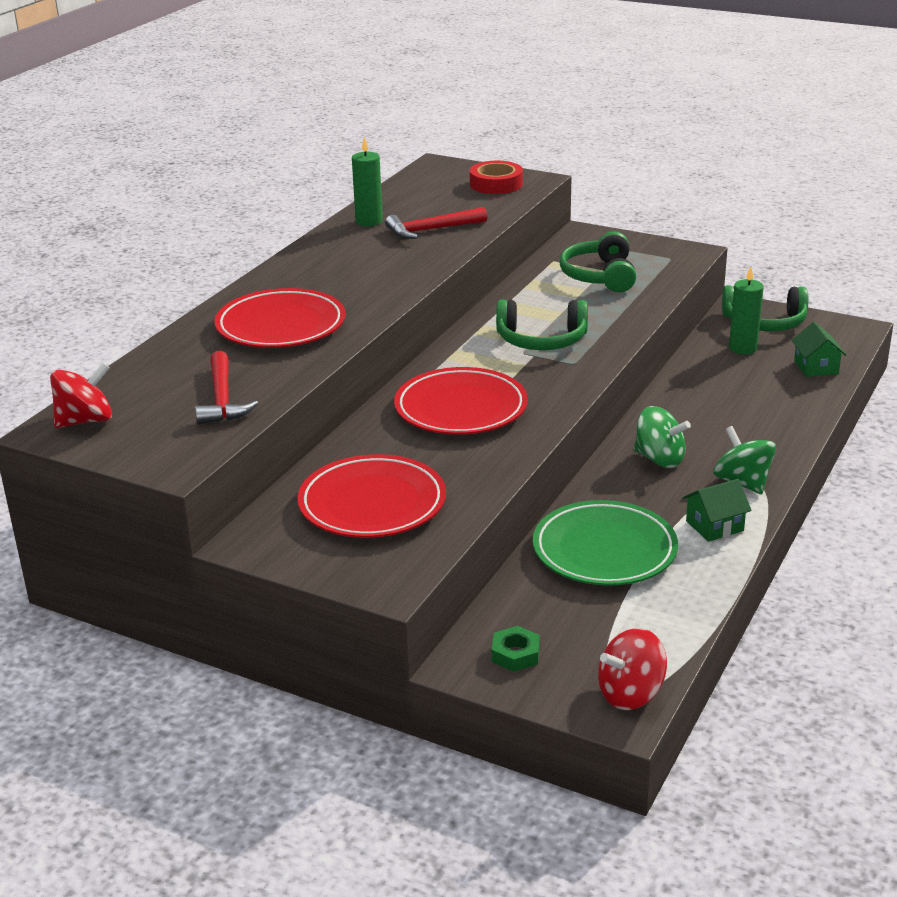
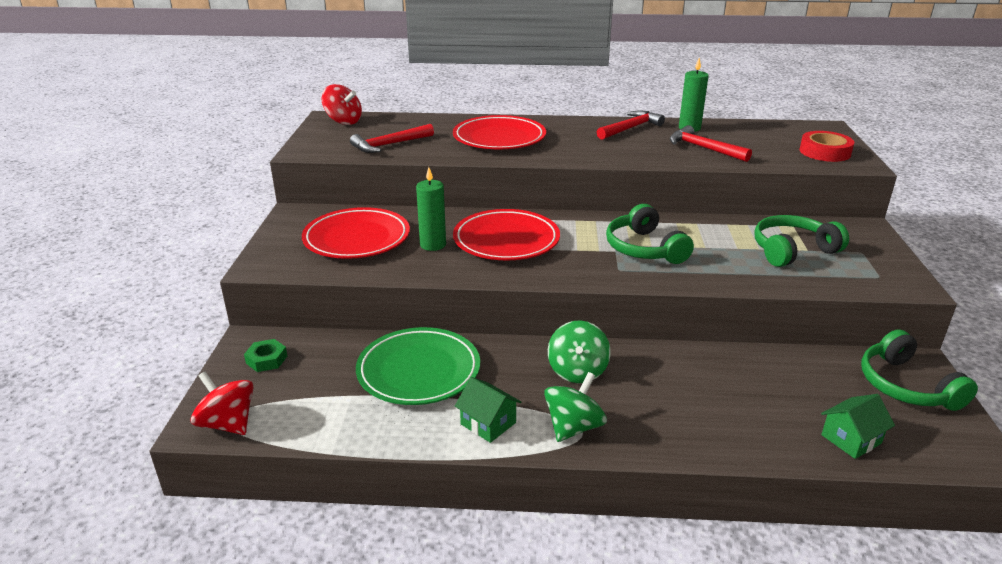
camera: 65 degrees right, 0 degrees up
green candle [729,266,764,354] -> green candle moved to [416,167,446,251]
none -> red hammer [597,110,665,140]

